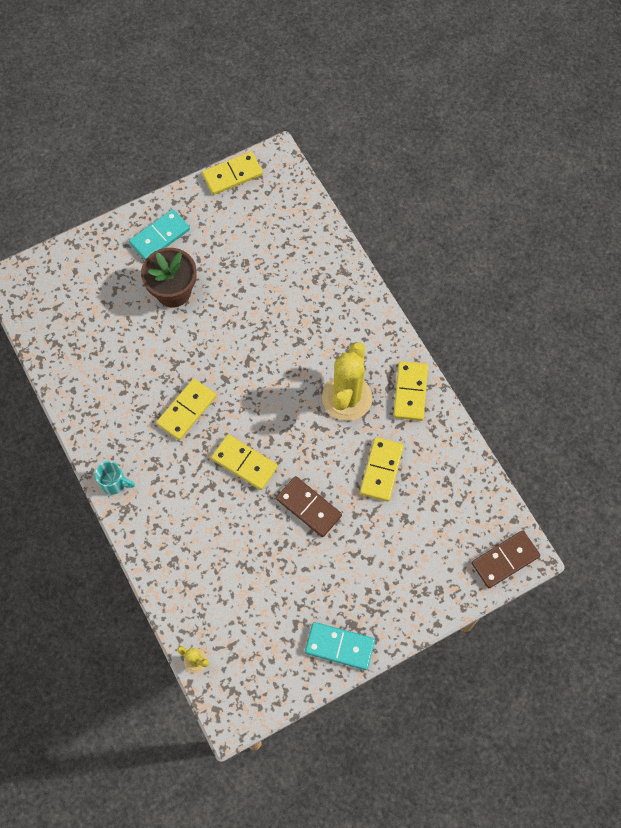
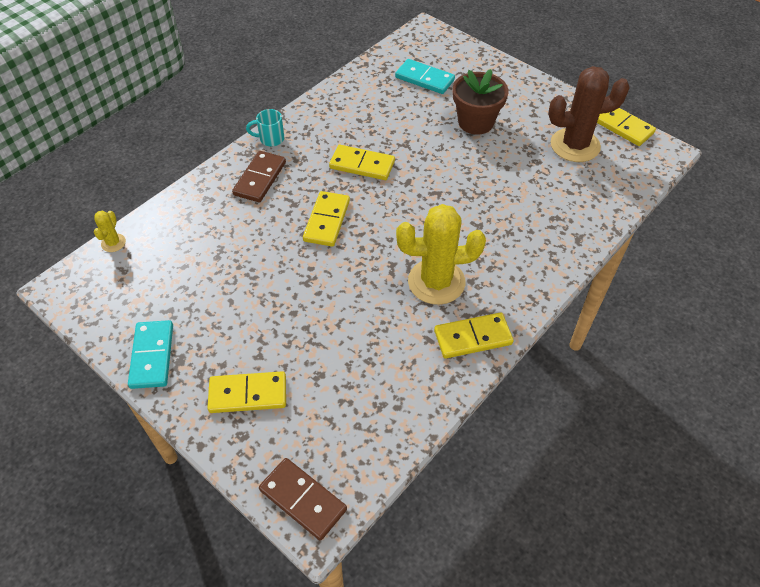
camera: 70 degrees right, 15 degrees down
turquoise mug [95,461,135,495] -> turquoise mug turned 90 degrees clockwise [246,109,285,147]
turquoise domino [129,209,190,260] -> turquoise domino moved to [395,59,455,94]
brown domino [276,476,342,537] -> brown domino moved to [232,151,286,202]
yellow domino [360,437,404,502] -> yellow domino moved to [207,371,286,413]
none -> brown cactus [548,66,630,162]

